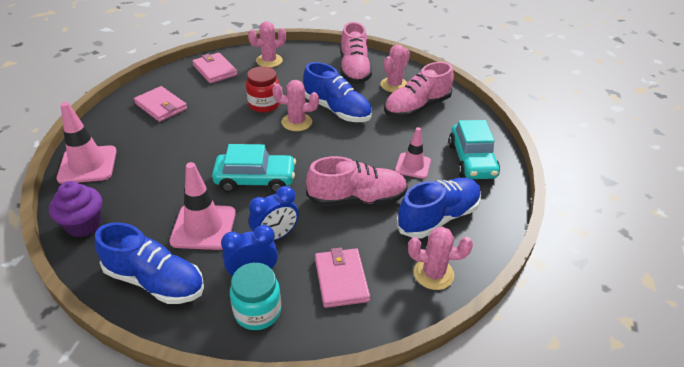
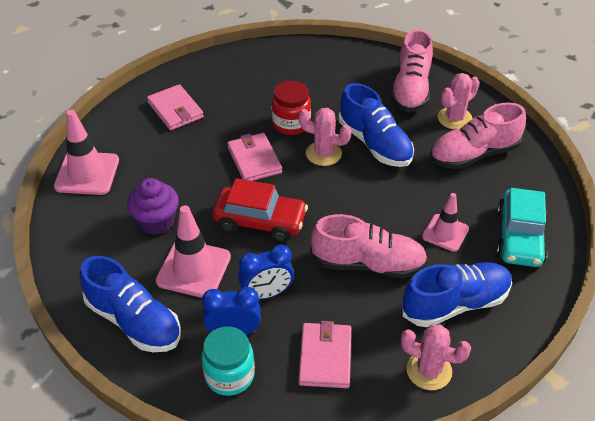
camera: 15 degrees right, 5 degrees up
purple cupcake [49,181,102,237] -> purple cupcake moved to [127,178,179,235]
pink wallet [192,53,237,84] -> pink wallet moved to [227,133,282,181]
turquoise car [212,144,296,193] -> red car [213,178,308,242]
pink cactus [248,21,286,68] -> none

